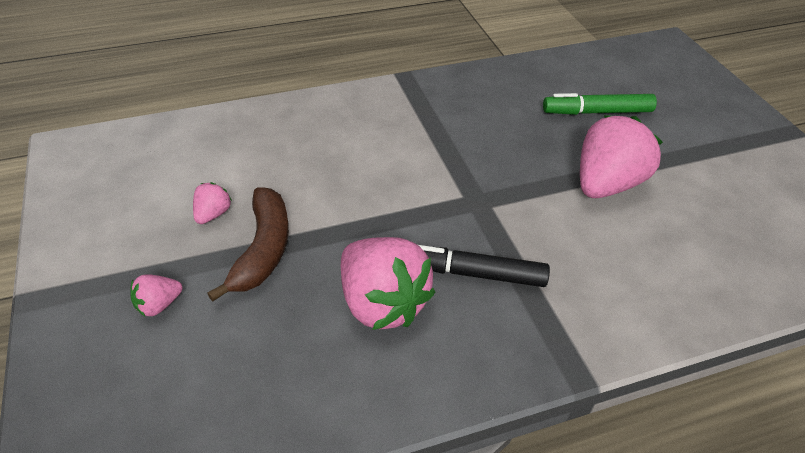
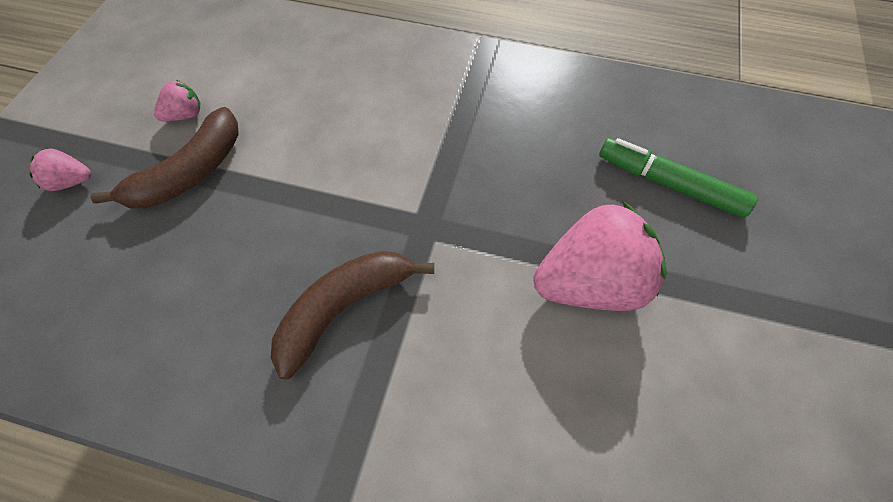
camera: 35 degrees right, 15 degrees up
pink strawberry [341,237,435,330] -> none
black marker [419,245,550,287] -> brown banana [271,251,434,380]

